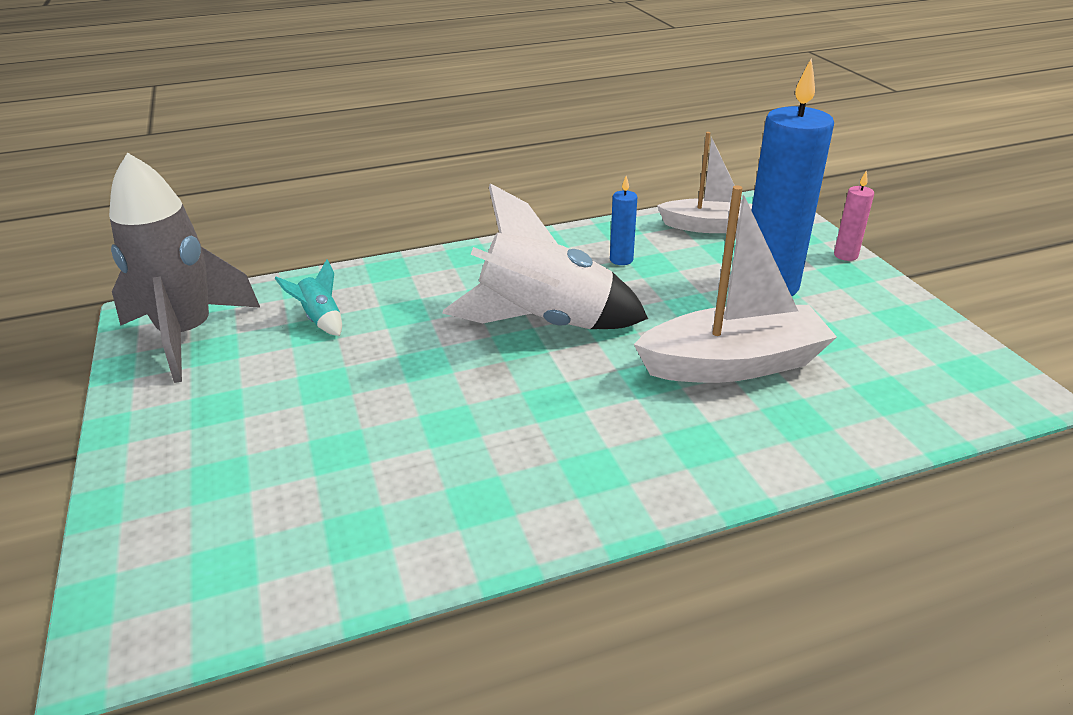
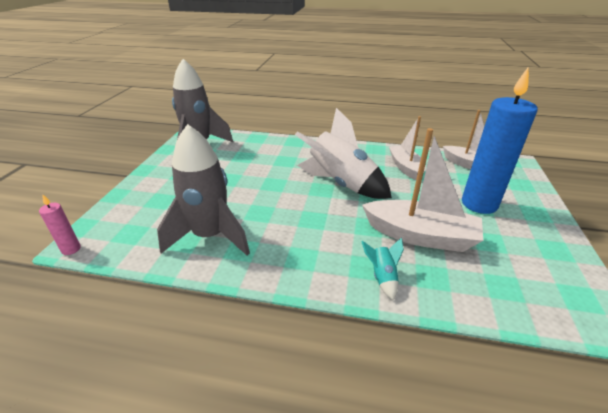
camera: 30 degrees right, 0 degrees up
turquoise rocket [274,259,342,336] -> turquoise rocket moved to [361,237,404,300]
blue candle [610,176,637,265] -> white boat [389,116,426,180]
pink candle [834,170,874,261] -> pink candle moved to [39,194,81,255]
none -> grey rocket [157,124,250,256]

